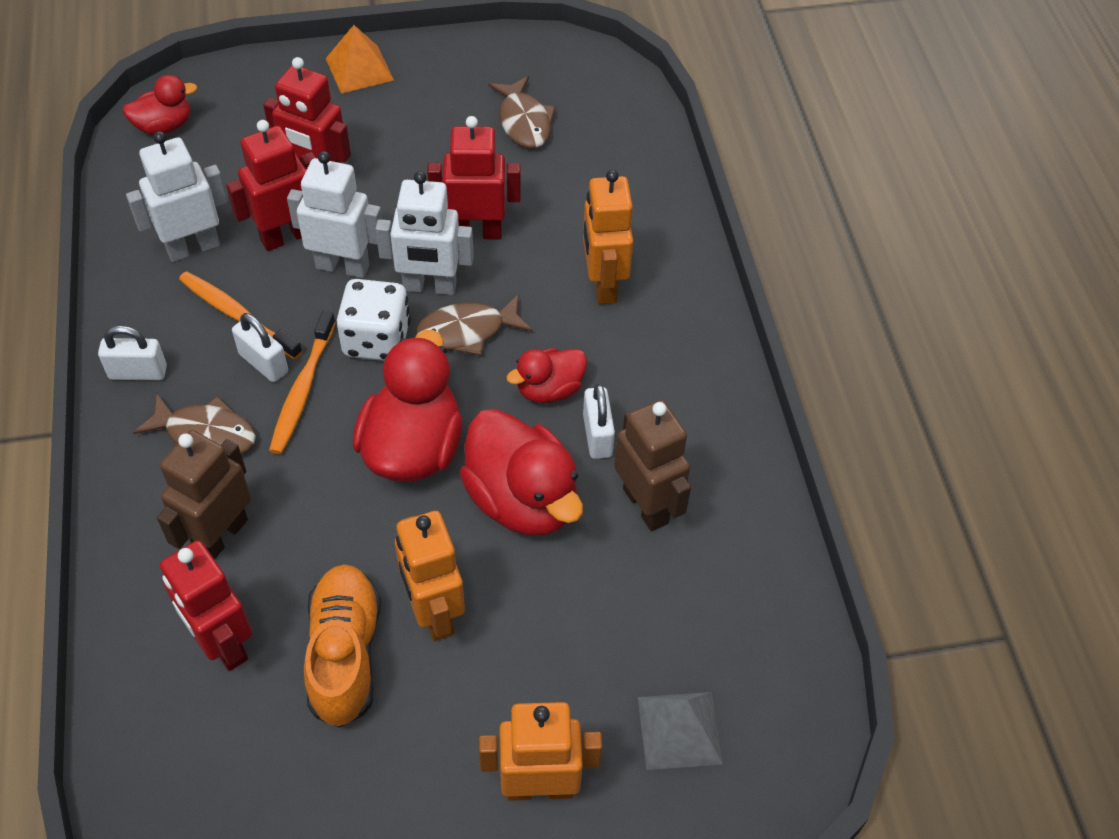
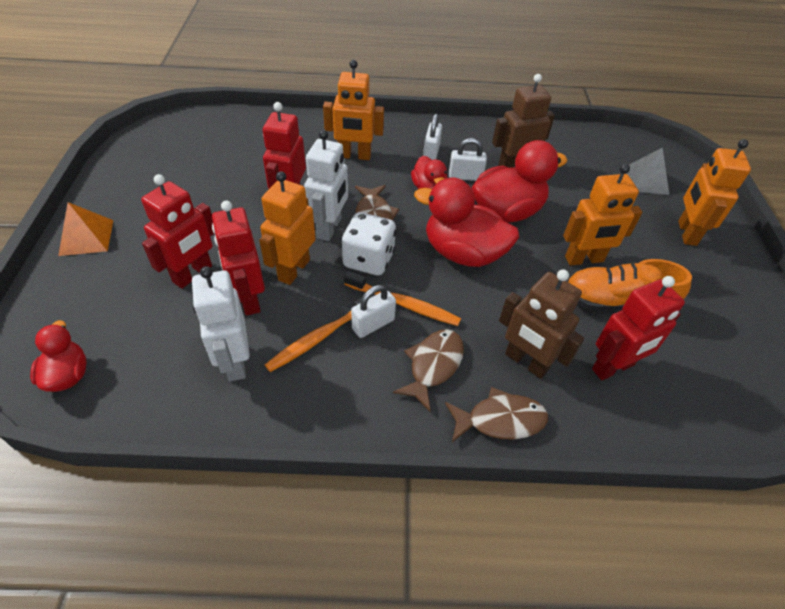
camera: 80 degrees left, 5 degrees down
white padlock [98,325,167,380] -> white padlock moved to [423,114,442,160]
white robot [287,151,382,278] -> orange robot [259,171,316,285]
brown fish [488,76,556,148] -> brown fish moved to [445,387,548,442]

